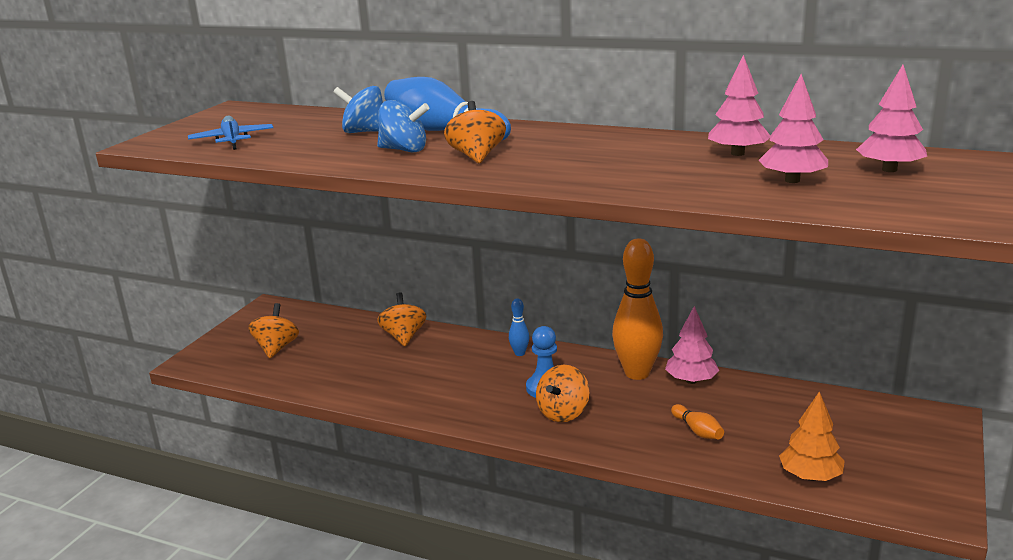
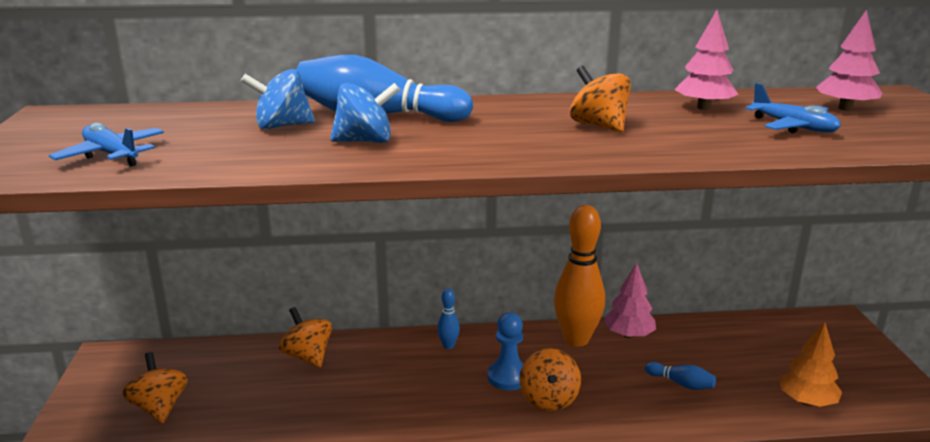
camera: 30 degrees left, 0 degrees up
orange spinning top [444,101,506,163] -> orange spinning top moved to [570,66,631,132]
orange bowling pin [671,404,724,439] -> blue bowling pin [645,362,716,390]
pink tree [759,74,828,183] -> blue plane [745,83,841,133]

